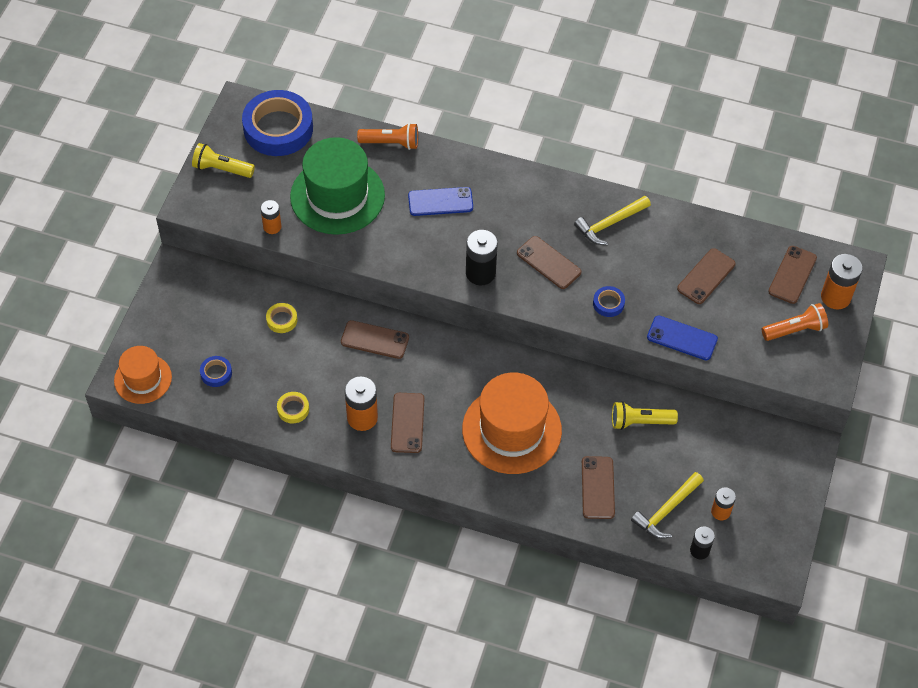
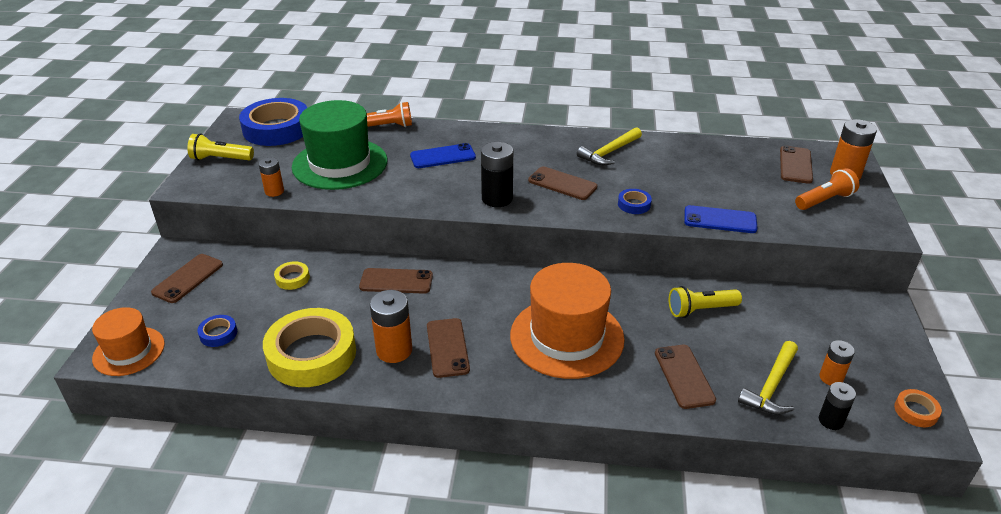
camera: 10 degrees left, 20 degrees down
yellow tape [277,392,309,423] -> yellow tape [263,308,356,387], size x2.35
brown phone [677,248,736,304] -> brown phone moved to [151,254,223,303]
none -> orange tape [894,389,942,427]

